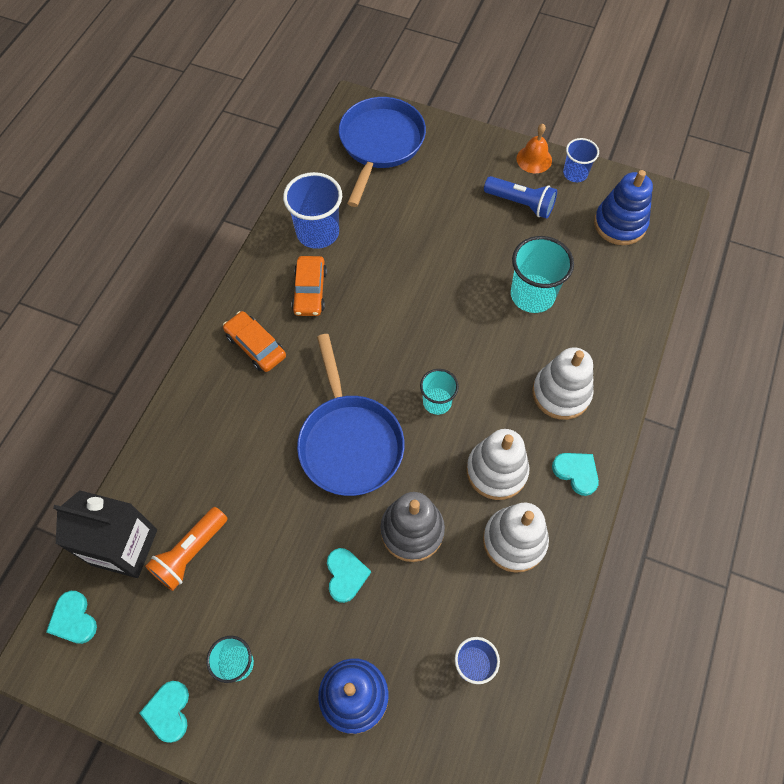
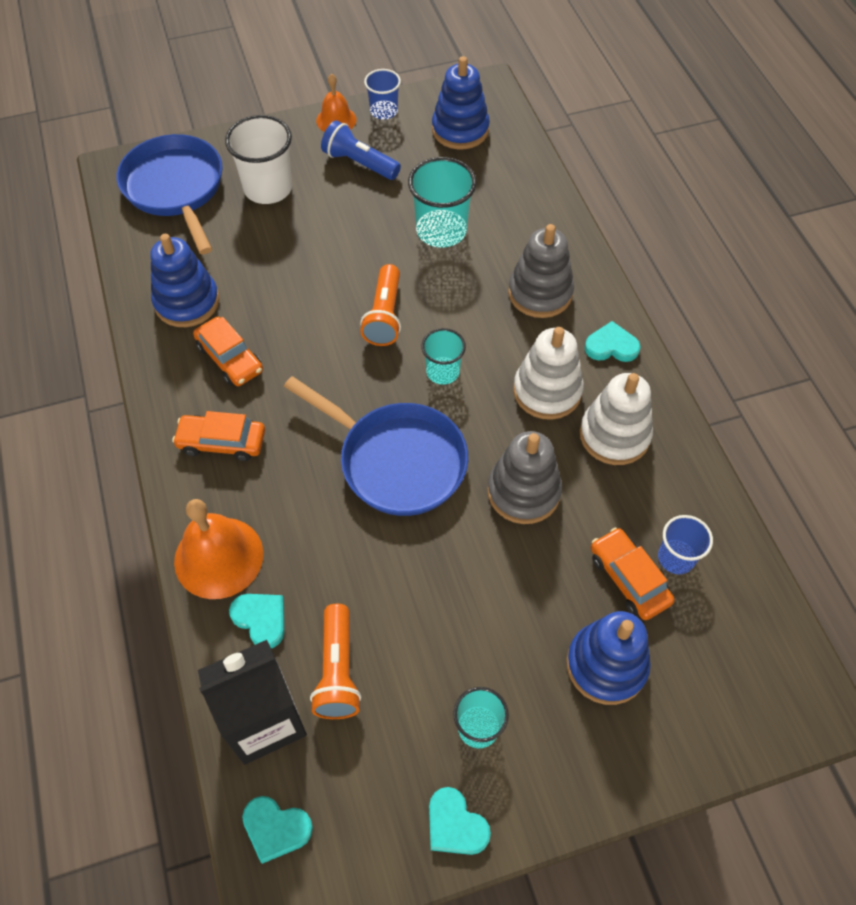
camera: 40 degrees left, 5 degrees down
blue cup [283,172,342,249] -> blue stacking toy [150,234,219,327]
turquoise heart [327,548,371,603] -> turquoise heart moved to [229,594,285,648]
blue flashlight [484,176,557,219] -> blue flashlight turned 135 degrees counterclockwise [321,120,401,180]
white stacking toy [532,347,594,420] -> grey stacking toy [508,224,574,318]
none -> orange bell [174,499,263,599]
none -> white cup [225,115,292,204]
none -> orange flashlight [360,264,401,346]
none -> orange car [591,528,675,620]

